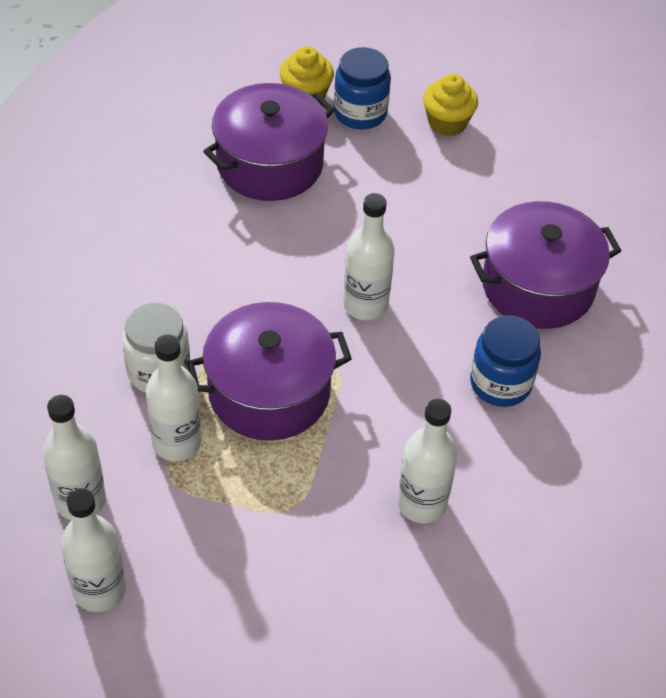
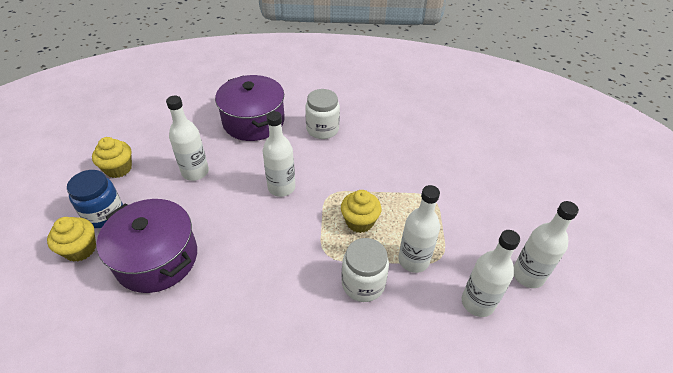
camera: 100 degrees left, 5 degrees down
purple pot [186,302,352,441] -> yellow cupcake [341,190,381,233]
white bottle [397,399,457,523] -> white bottle moved to [166,96,209,181]
blue jar [470,315,541,407] -> white jar [305,89,340,139]

